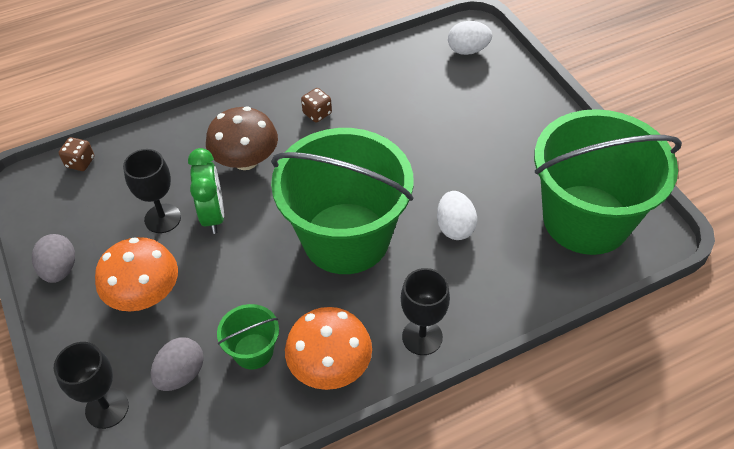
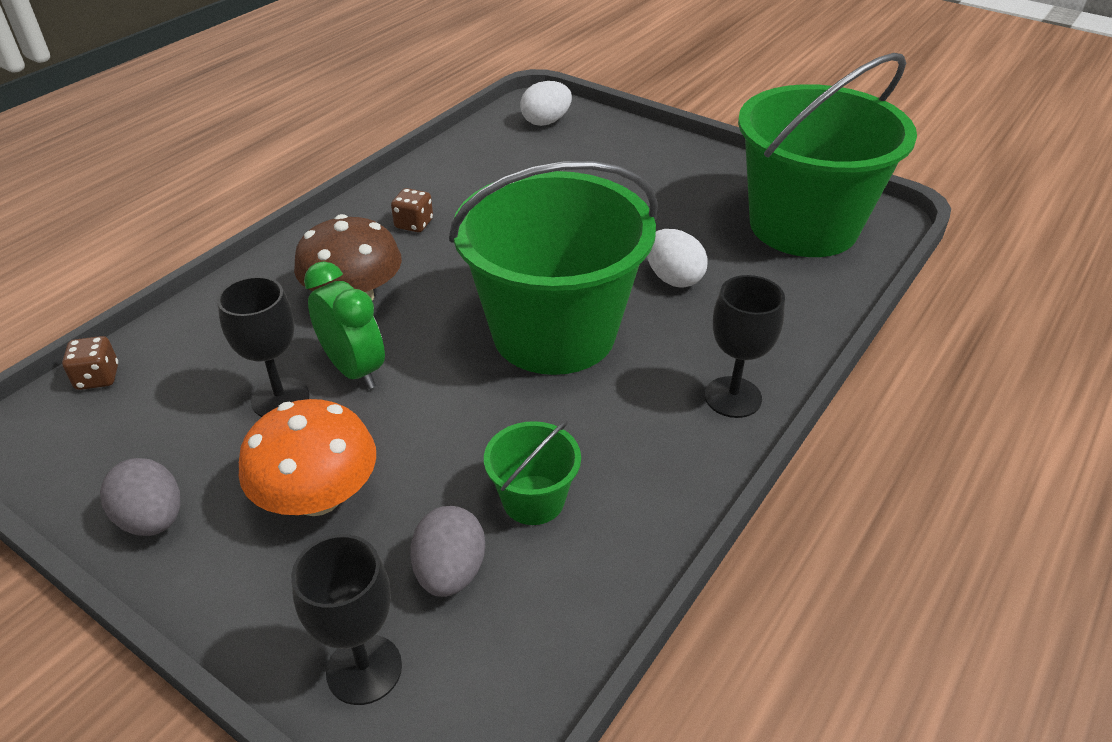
camera: 30 degrees left, 10 degrees down
orange mushroom [285,307,372,390] -> none

